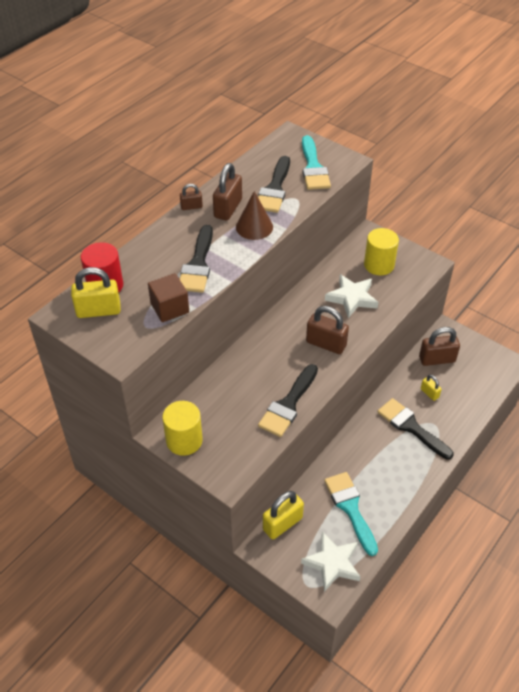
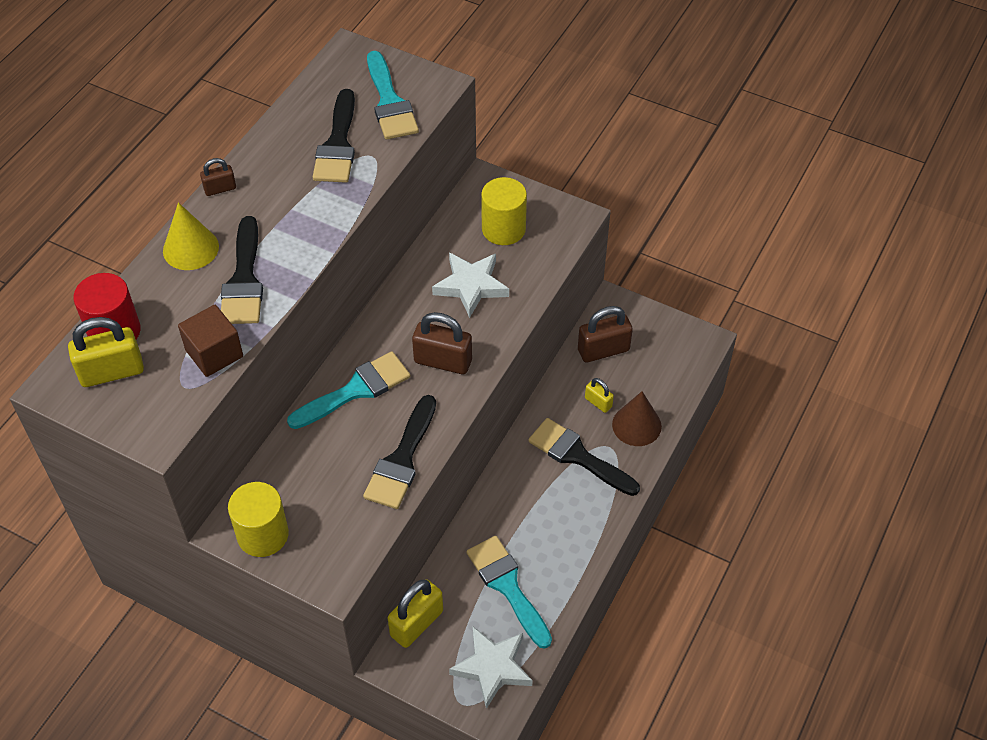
camera: 10 degrees left, 5 degrees up
brown padlock [213,163,242,221] -> none
brown cone [236,191,273,240] -> brown cone moved to [612,391,662,446]
none -> yellow cone [163,202,219,270]
none -> turquoise brush [287,351,410,429]

